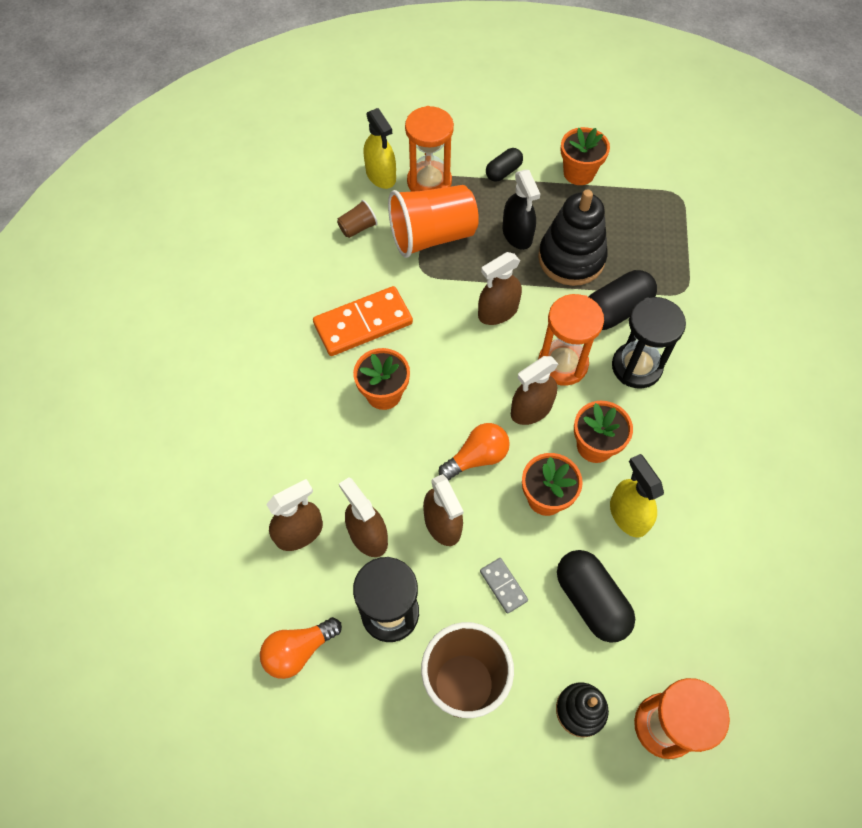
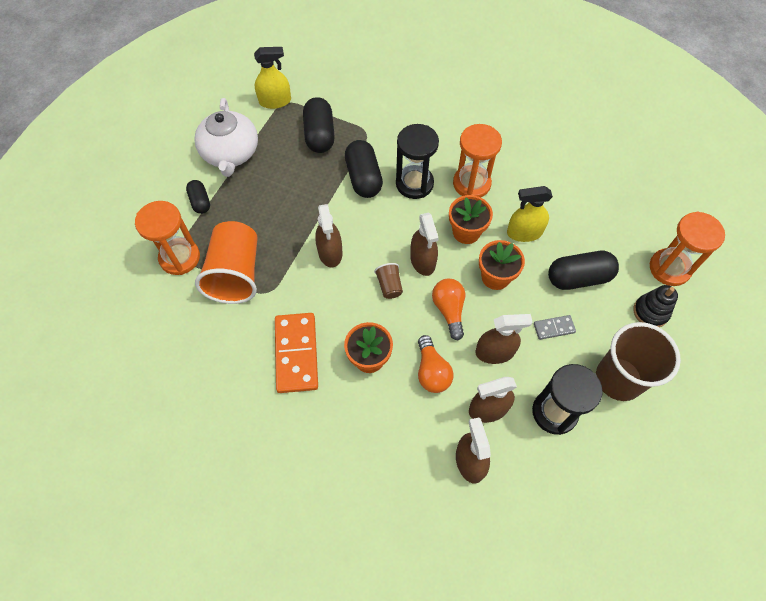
camera: 70 degrees left, 0 degrees up
orange light bulb [260,617,342,679] -> orange light bulb moved to [418,335,454,393]
brown cup [337,200,378,238] -> brown cup moved to [374,263,403,299]
yellow spray bottle [364,108,396,189] -> yellow spray bottle moved to [254,47,291,109]
black spray bottle [503,170,540,250] -> none
black stacking toy [538,189,608,286] -> none
orange hourglass [538,294,604,386] -> orange hourglass moved to [453,124,502,197]
orange flower pot [561,127,610,185] -> white teapot [194,98,258,177]
none -> black capsule [303,97,335,153]

